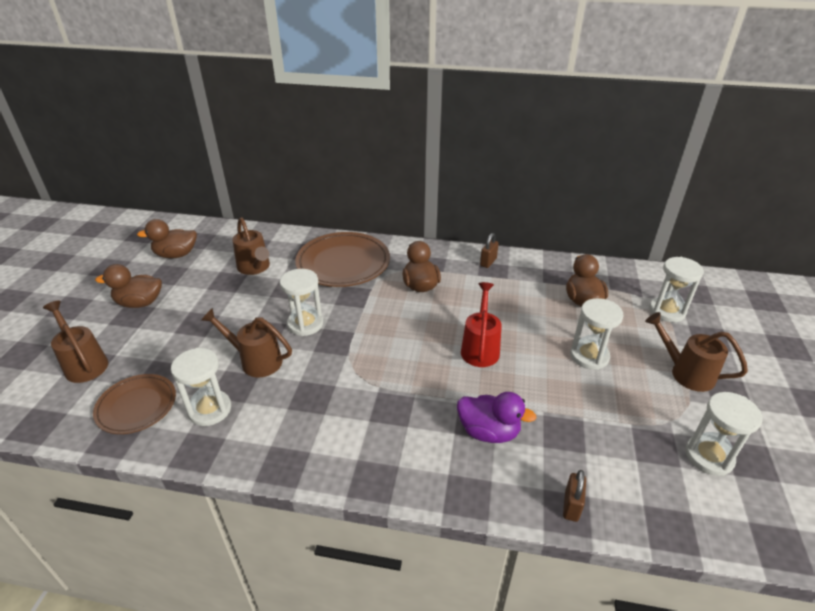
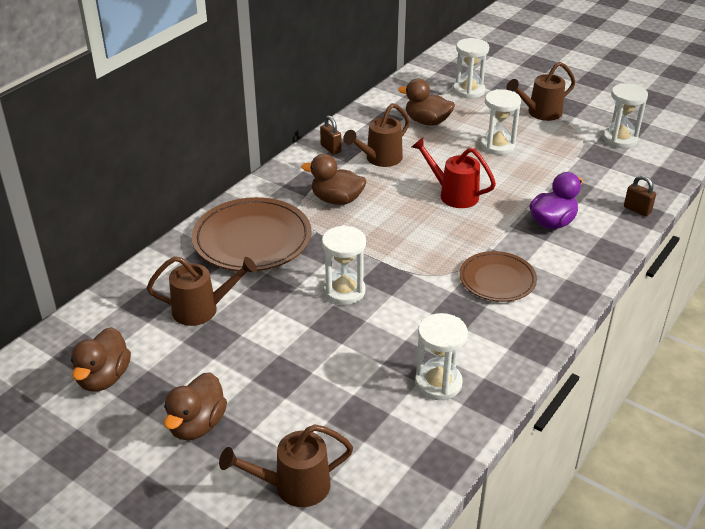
camera: 65 degrees left, 0 degrees up
brown plate [93,374,176,434] -> brown plate moved to [460,251,537,302]
brown watering can [201,308,292,377] -> brown watering can moved to [343,103,410,167]

